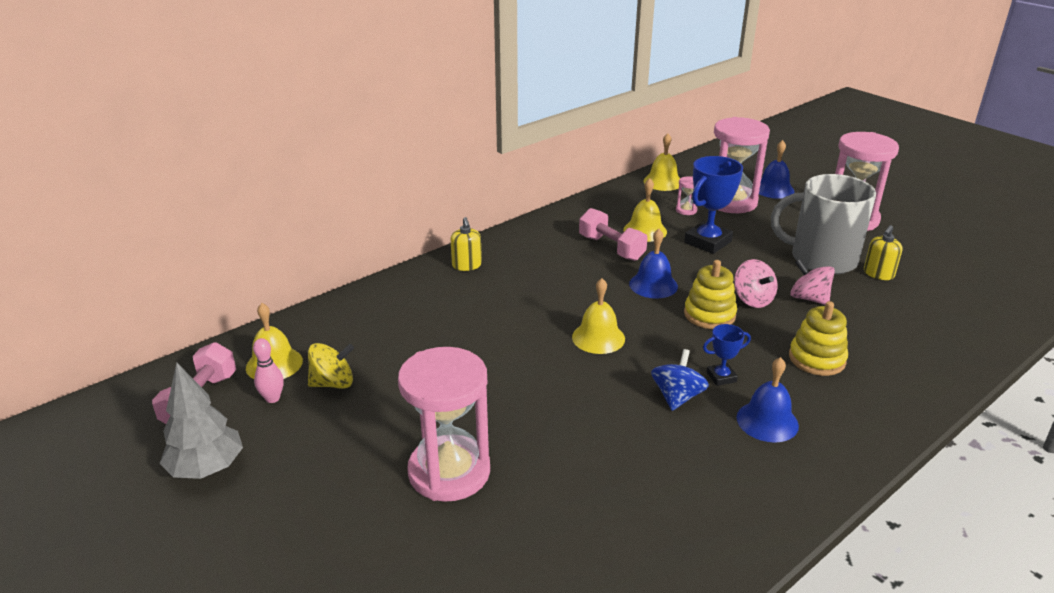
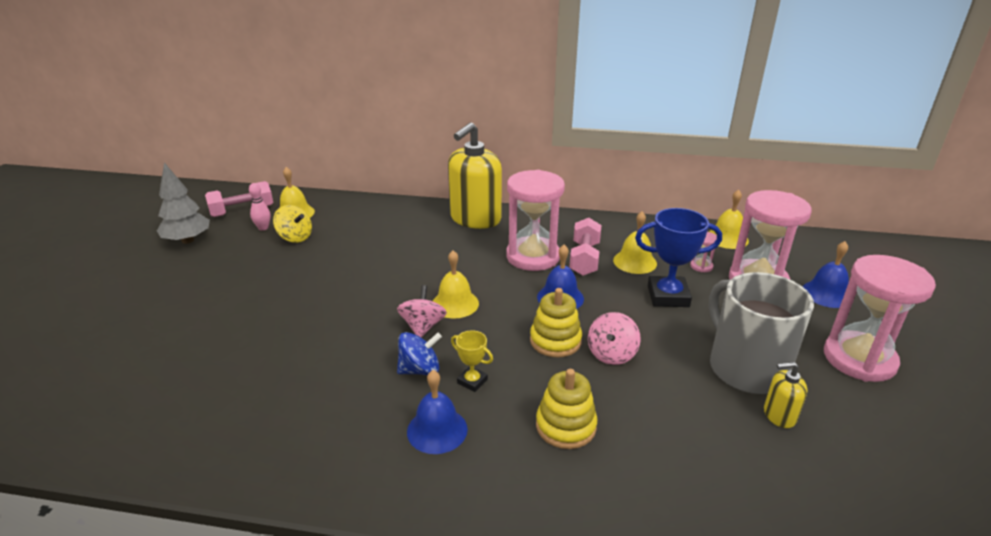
camera: 50 degrees right, 0 degrees up
pink hourglass [398,347,490,502] -> pink hourglass moved to [506,170,565,271]
yellow soap dispenser [451,217,482,271] -> yellow soap dispenser [448,122,502,229], size x2.21
blue trophy [703,324,751,386] -> yellow trophy [451,330,493,392]
pink spinning top [790,259,835,305] -> pink spinning top moved to [397,285,447,337]

